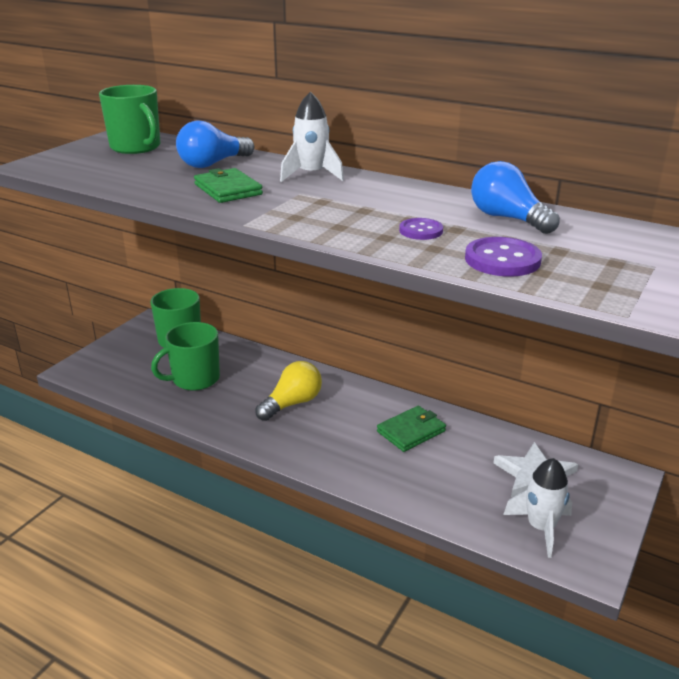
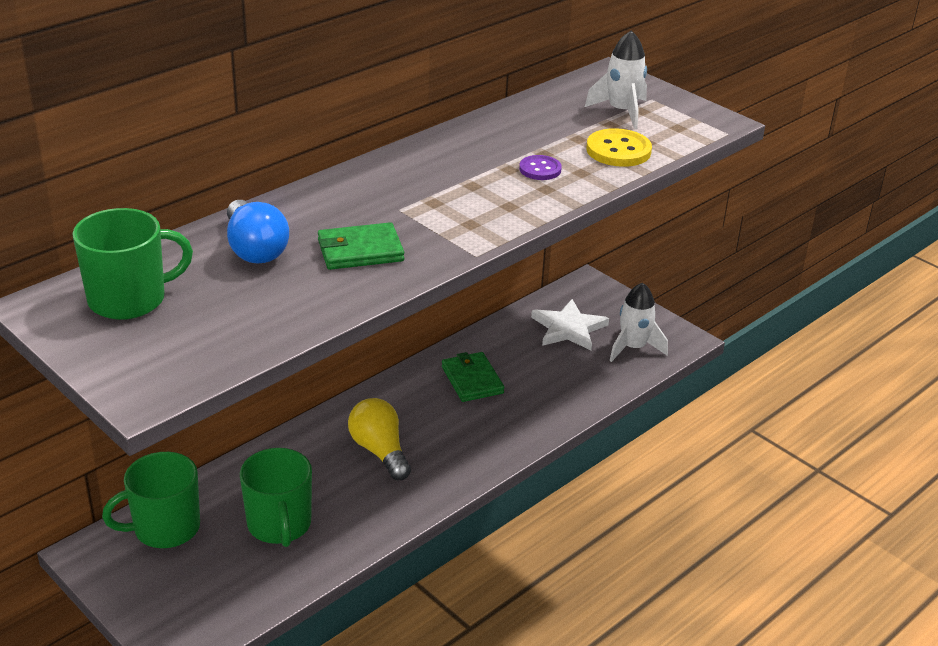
camera: 75 degrees left, 5 degrees up
white rocket [280,92,344,182] -> white rocket moved to [585,31,647,129]
purple button [465,237,542,277] -> yellow button [586,128,652,167]
blue light bulb [471,161,560,234] -> none

